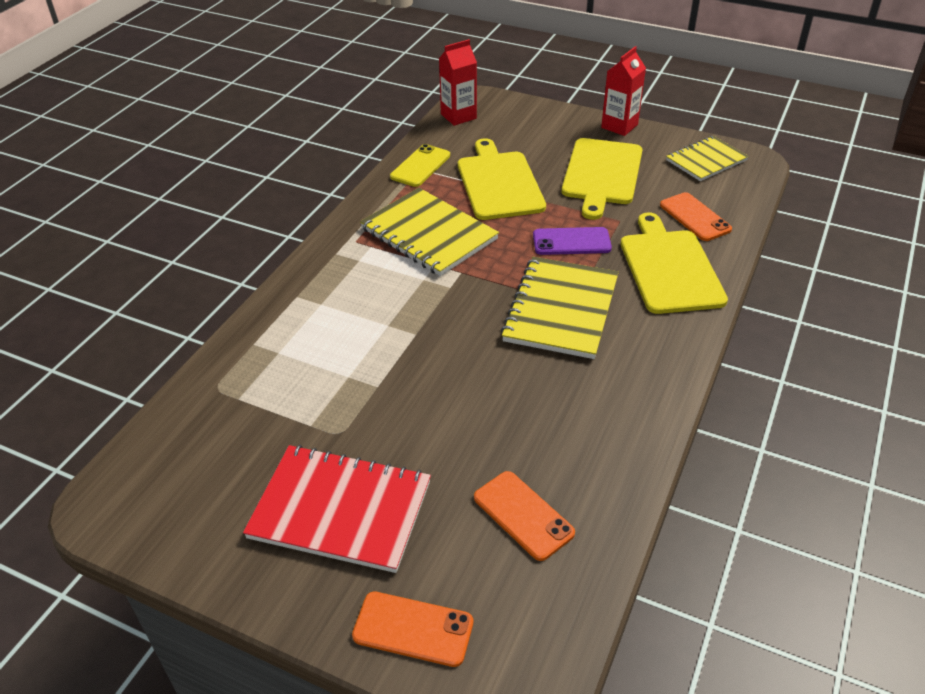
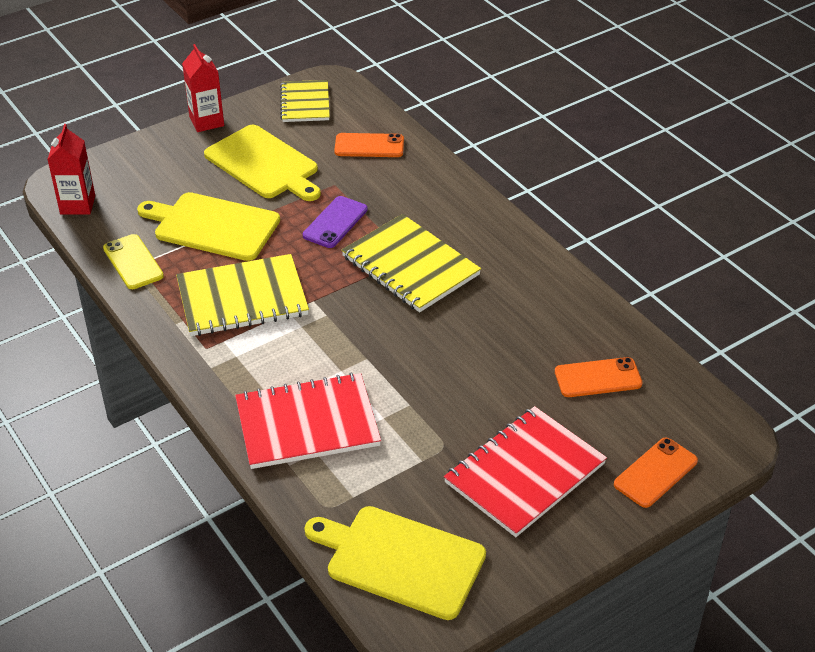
camera: 60 degrees left, 0 degrees up
yellow cutting board [621,213,728,314] -> yellow cutting board moved to [305,506,486,620]
none -> red notebook [235,373,381,469]

